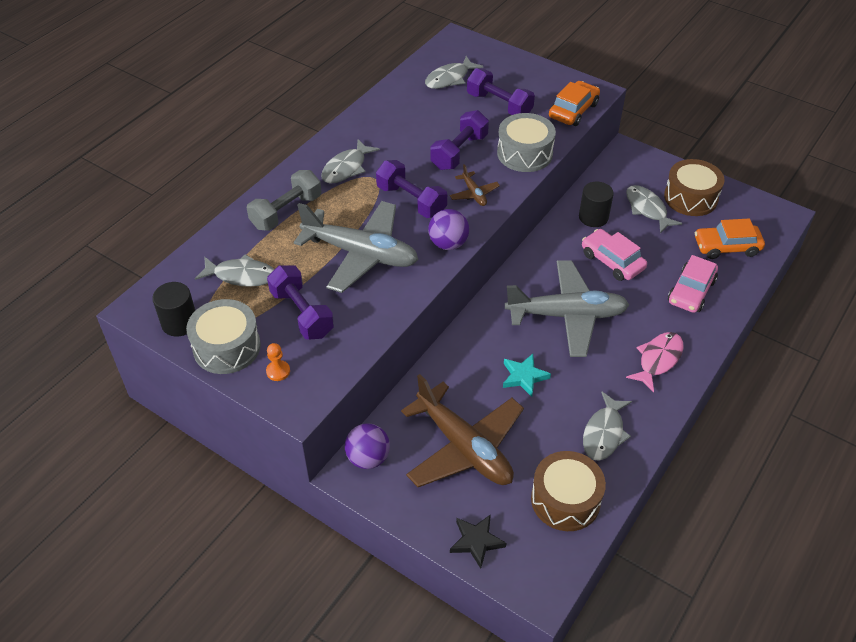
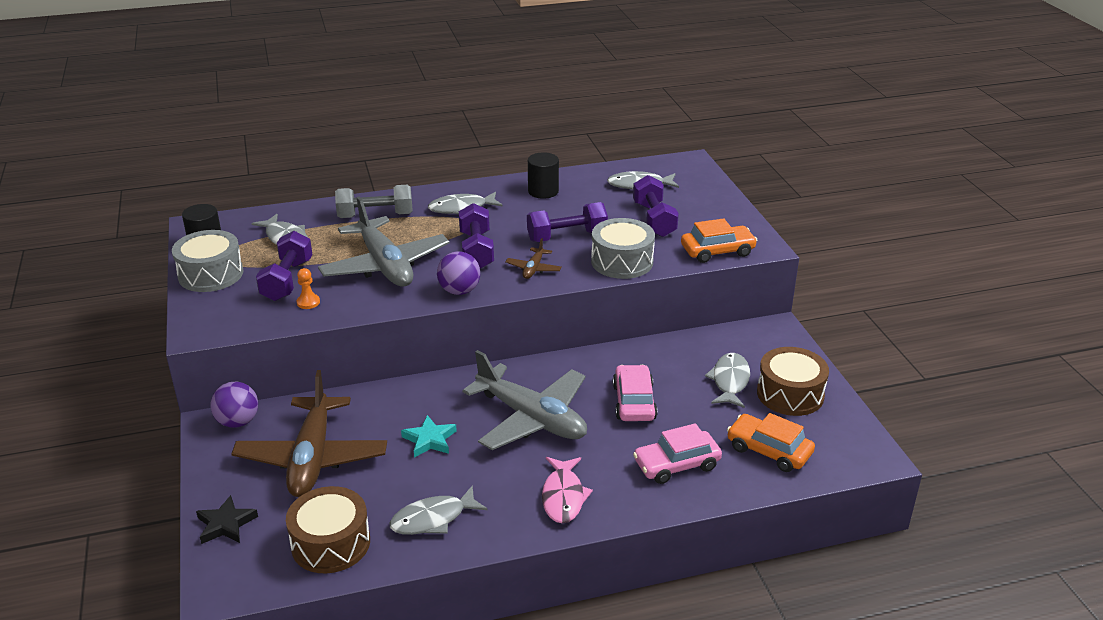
camera: 40 degrees right, 15 degrees down
orange pawn [266,343,290,381] -> orange pawn moved to [296,268,320,309]
black cylinder [579,182,614,227] -> black cylinder moved to [528,152,559,199]
pink fish [626,332,684,392] -> pink fish turned 105 degrees clockwise [542,457,593,523]

